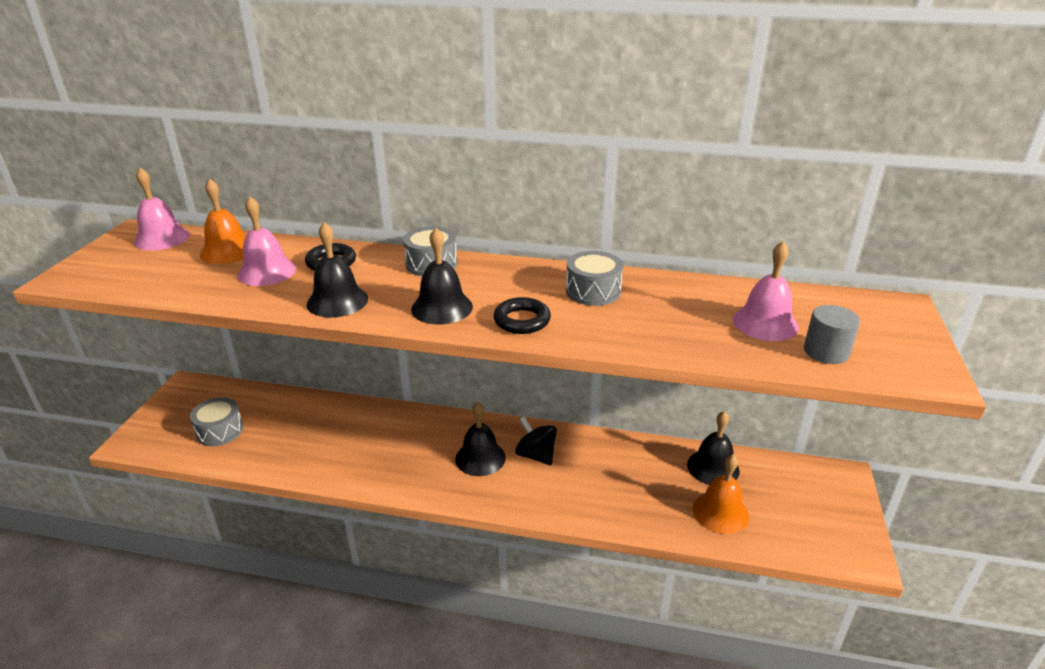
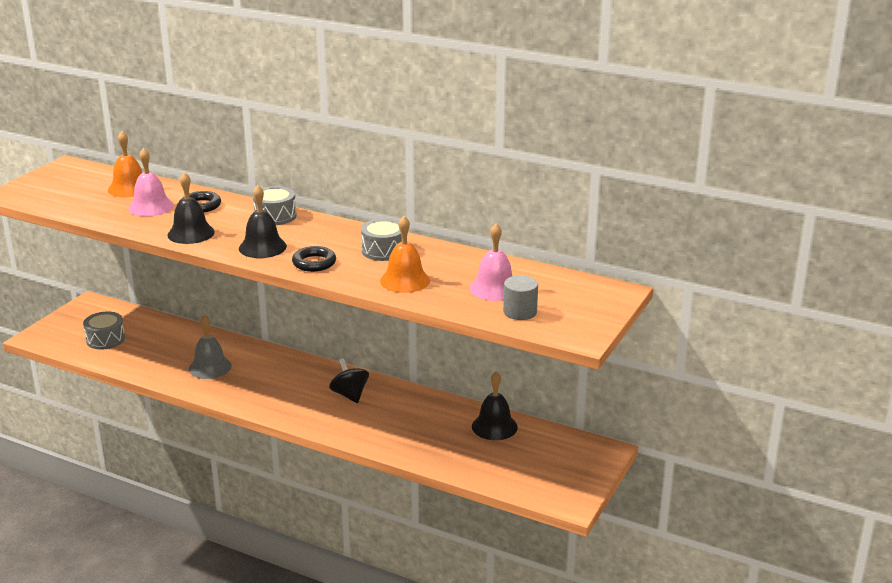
camera: 15 degrees right, 5 degrees down
pink bell [134,168,190,251] -> none
black bell [455,402,506,476] -> none
orange bell [693,454,749,534] -> orange bell moved to [380,216,430,293]
none -> grey bell [189,315,232,379]

